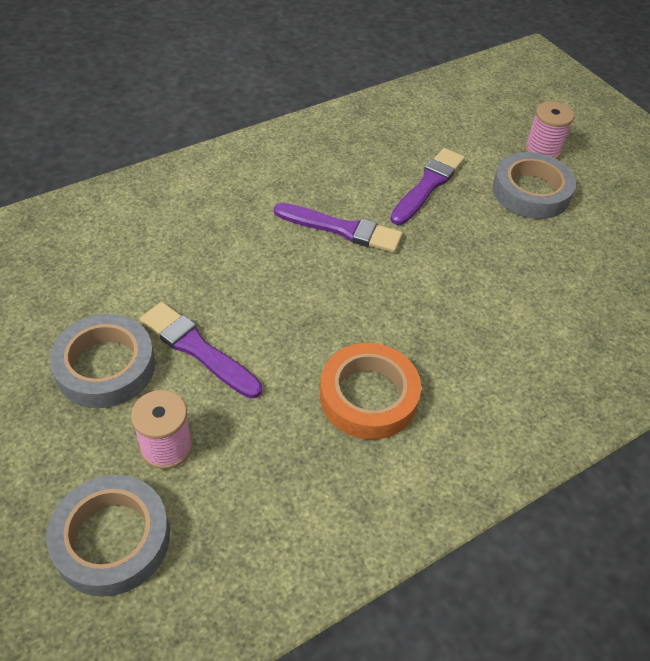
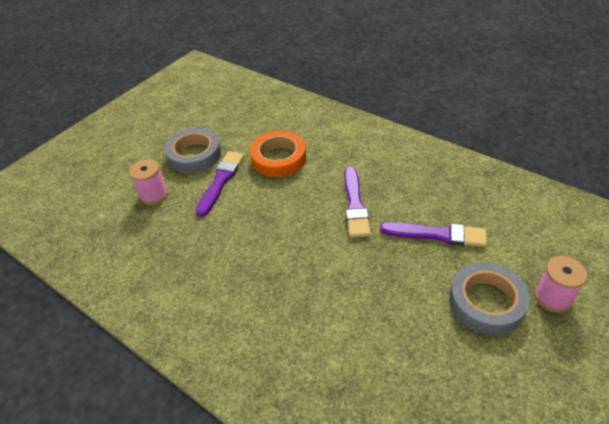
camera: 75 degrees right, 5 degrees down
grey tape [46,475,170,597] -> none
orange tape [320,343,421,440] -> orange tape moved to [250,131,306,178]

